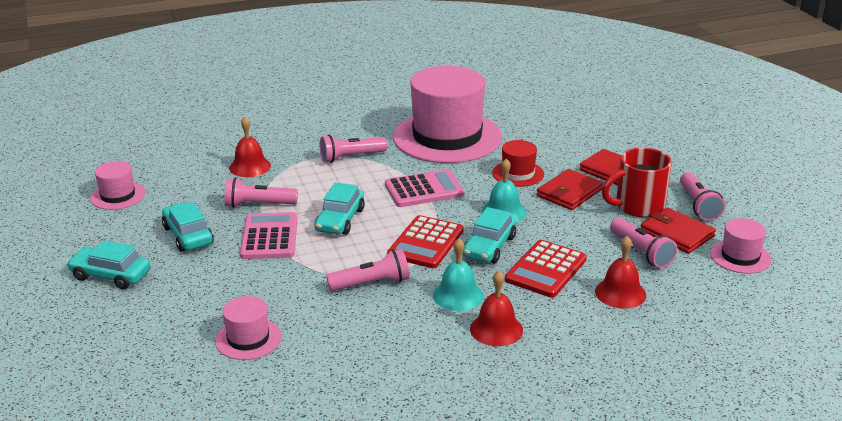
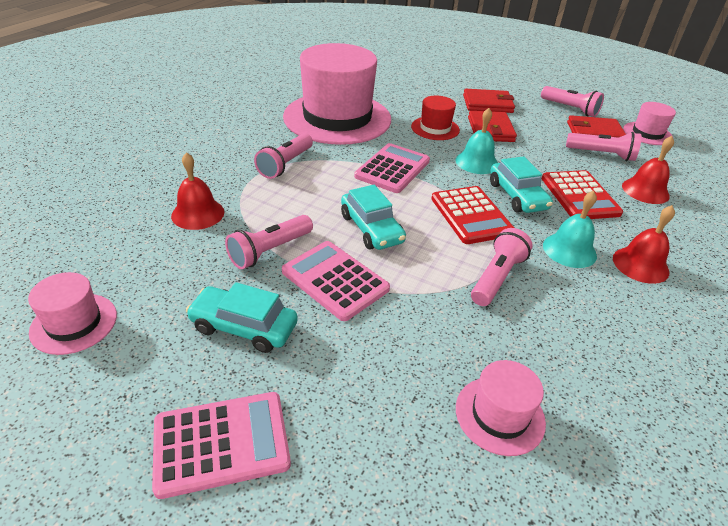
camera: 45 degrees left, 10 degrees up
turquoise car [67,240,150,289] -> pink calculator [152,392,291,499]
red mug [602,148,672,217] -> none

